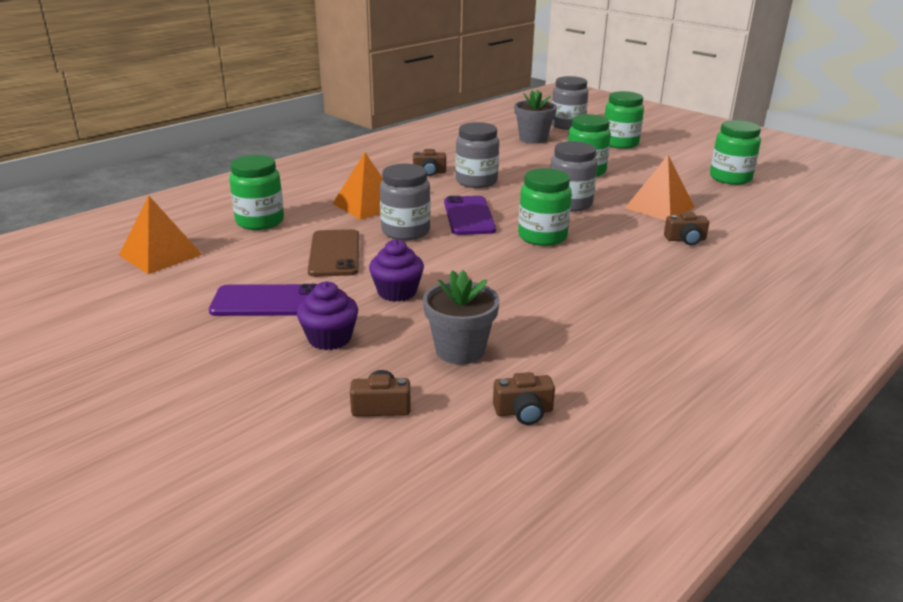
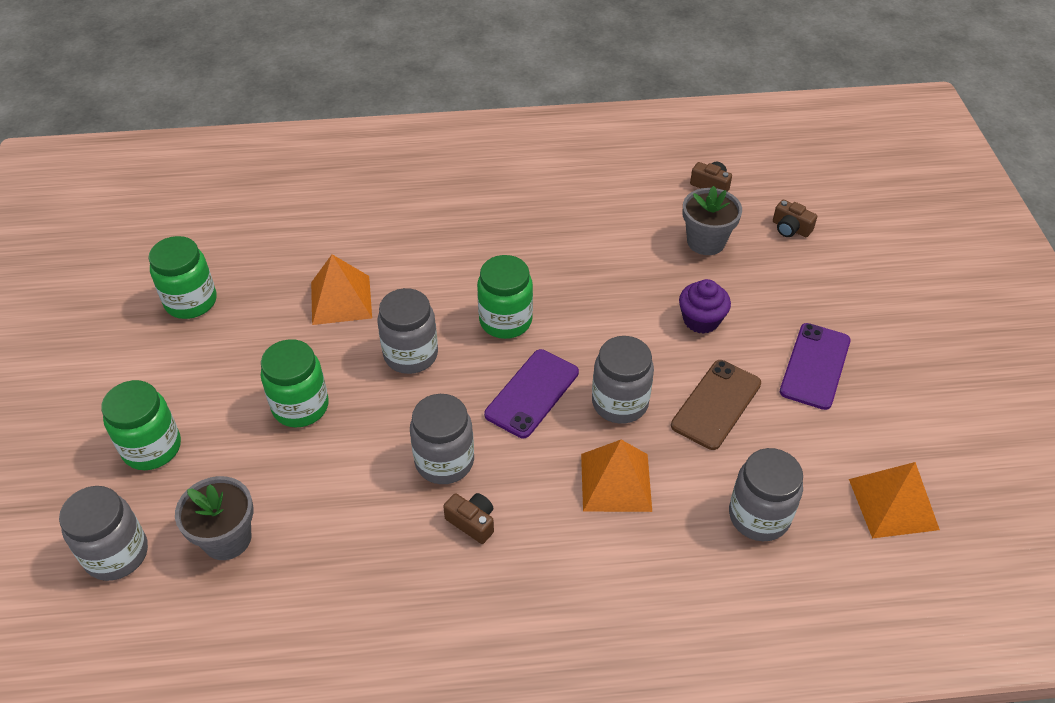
camera: 140 degrees left, 20 degrees up
purple phone [209,284,317,316] -> purple phone turned 75 degrees clockwise [780,323,851,410]
green jar [229,155,284,230] -> grey jar [729,448,803,541]
purple cupcake [297,282,358,350] -> none
brown camera [664,212,709,245] -> none

